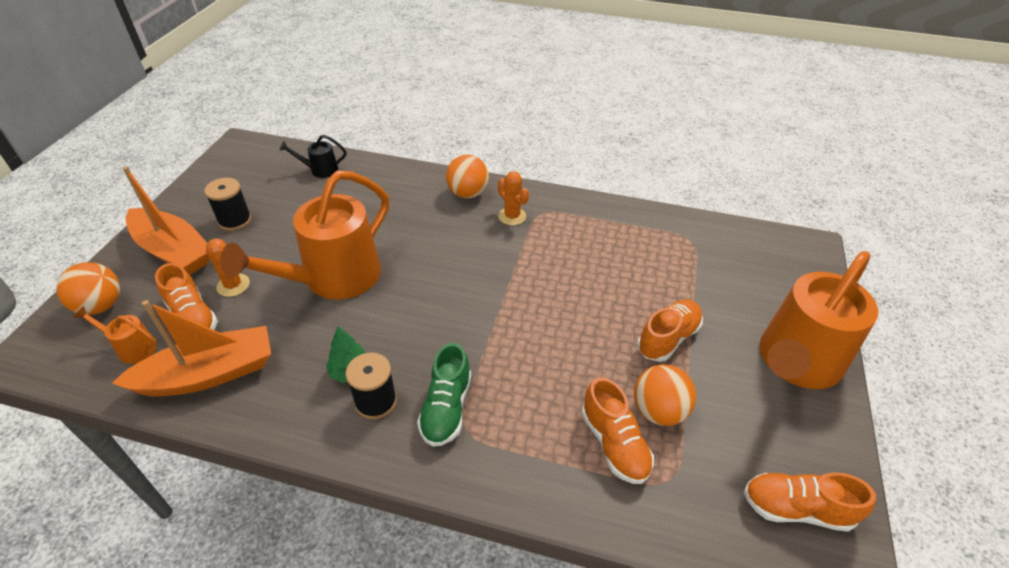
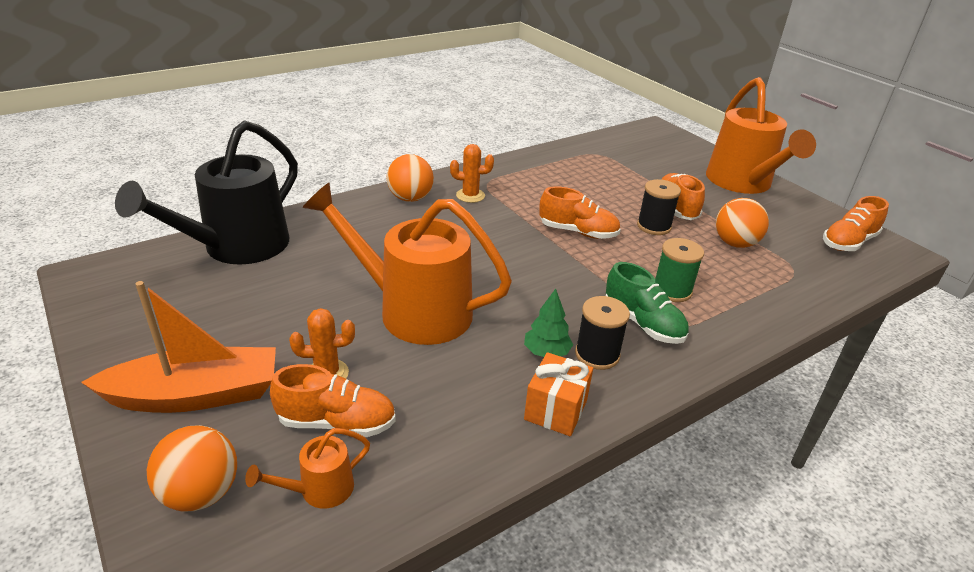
camera: 50 degrees left, 10 degrees down
orange boat [112,300,271,396] -> none
black spool [204,178,252,231] -> black spool moved to [637,179,681,235]
orange watering can [220,170,389,300] -> orange watering can turned 120 degrees clockwise [303,183,512,345]
black watering can [279,135,346,178] -> black watering can [115,120,298,265], size x2.36
orange shoe [582,377,654,484] -> orange shoe moved to [539,186,621,239]
none -> orange gift [524,352,593,436]
none -> green spool [655,238,704,302]

